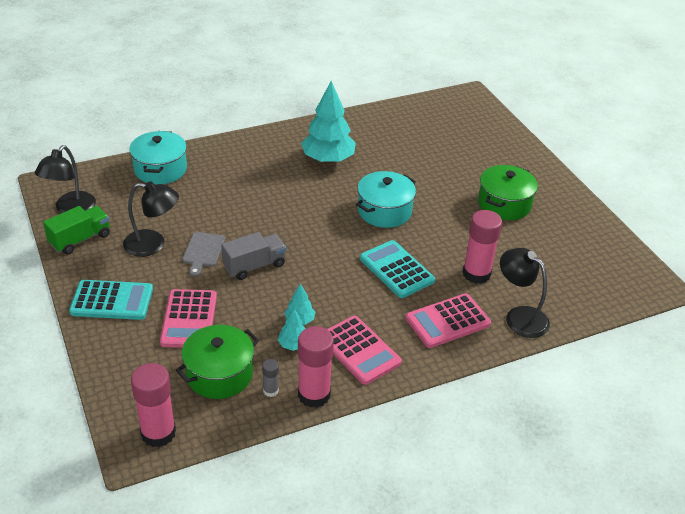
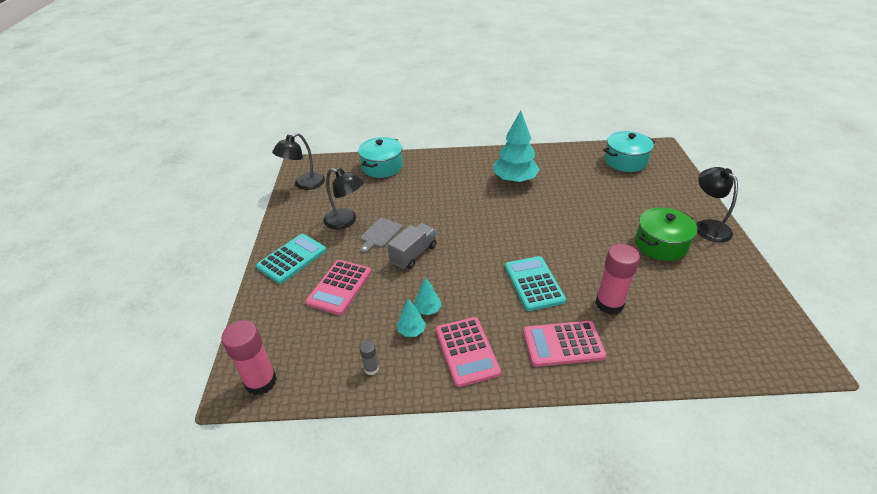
camera: 25 degrees right, 0 degrees up
green truck [43,206,110,255] -> none
turquoise calculator [69,280,153,320] -> turquoise calculator turned 75 degrees counterclockwise [256,234,326,284]
green pot [176,325,259,399] -> none
grey truck [221,232,286,280] -> grey truck turned 45 degrees counterclockwise [387,223,437,269]
pink glue stick [298,326,334,408] -> none
turquoise pot [356,171,416,228] -> turquoise pot moved to [603,131,655,172]
black lamp [500,248,550,338] -> black lamp moved to [696,167,738,242]

